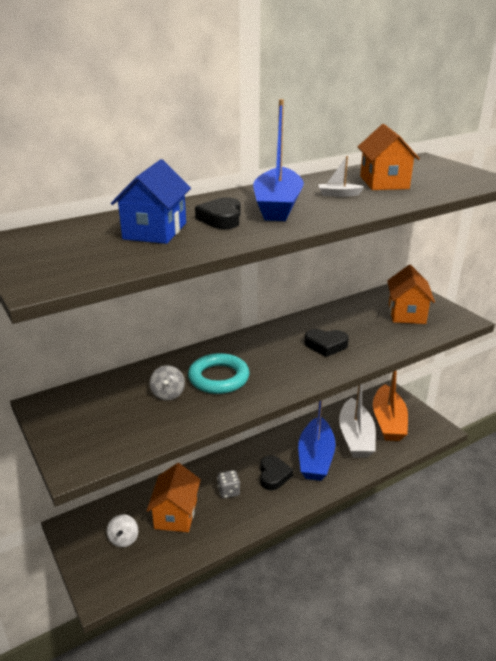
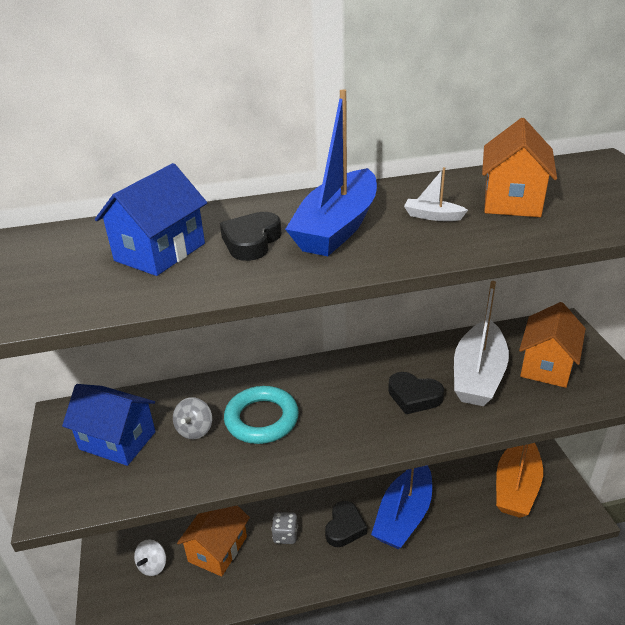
camera: 20 degrees right, 5 degrees up
white boat [339,384,376,458] -> white boat moved to [454,281,509,406]
none -> blue house [62,384,156,466]

